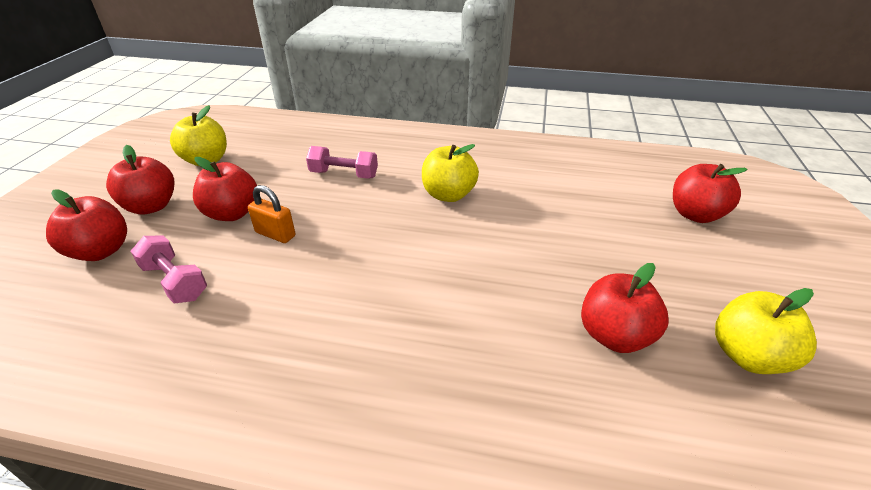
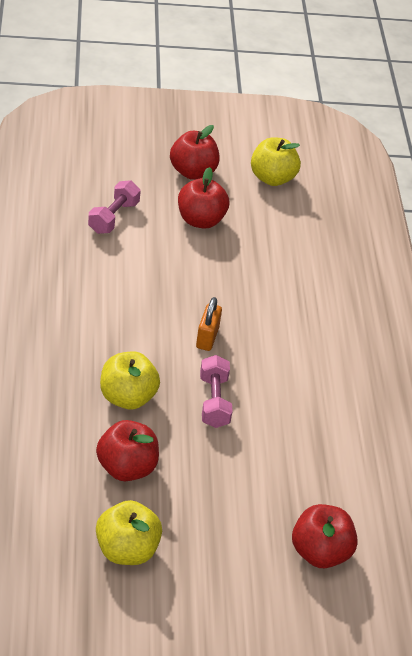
camera: 70 degrees right, 5 degrees up
red apple [46,190,127,261] -> none
orange padlock [248,185,295,243] -> orange padlock moved to [196,297,222,351]
pink dumbbell [306,146,378,179] -> pink dumbbell moved to [200,355,233,428]
yellow apple [422,144,479,202] -> yellow apple moved to [100,351,160,409]

